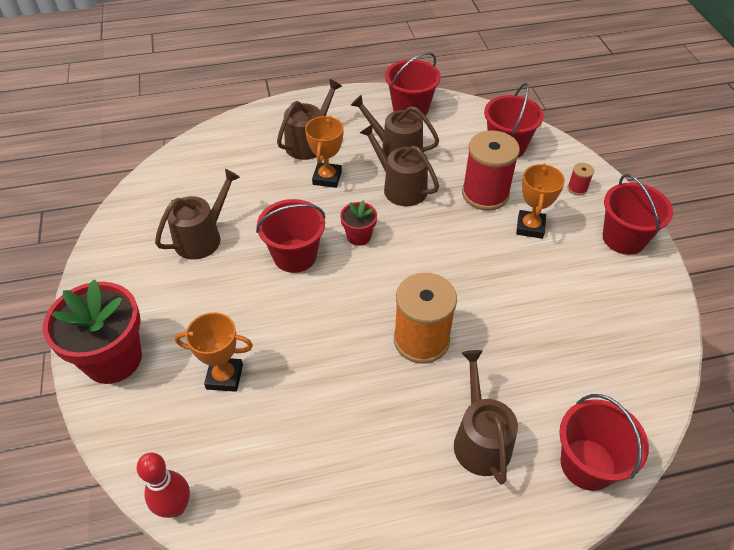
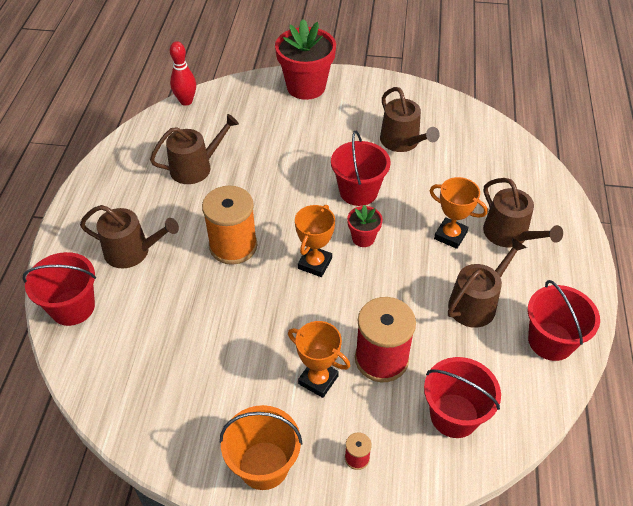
camera: 110 degrees right, 0 degrees up
orange trophy [175,312,253,392] -> orange trophy moved to [295,205,335,277]
brown watering can [360,124,439,206] -> brown watering can moved to [150,114,239,184]
red bucket [603,174,673,255] -> orange bucket [220,405,302,490]

